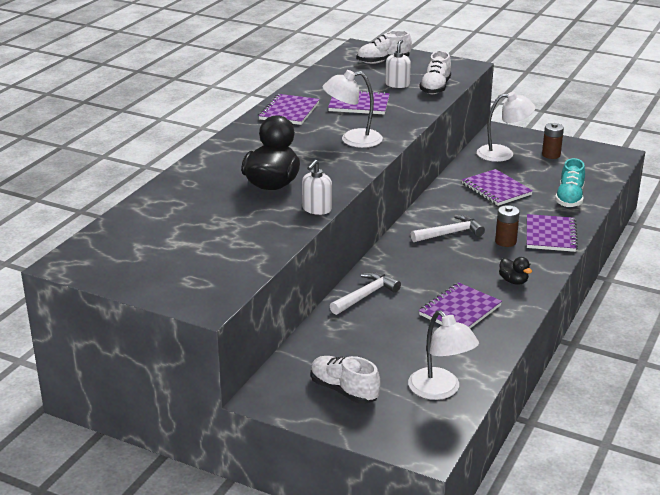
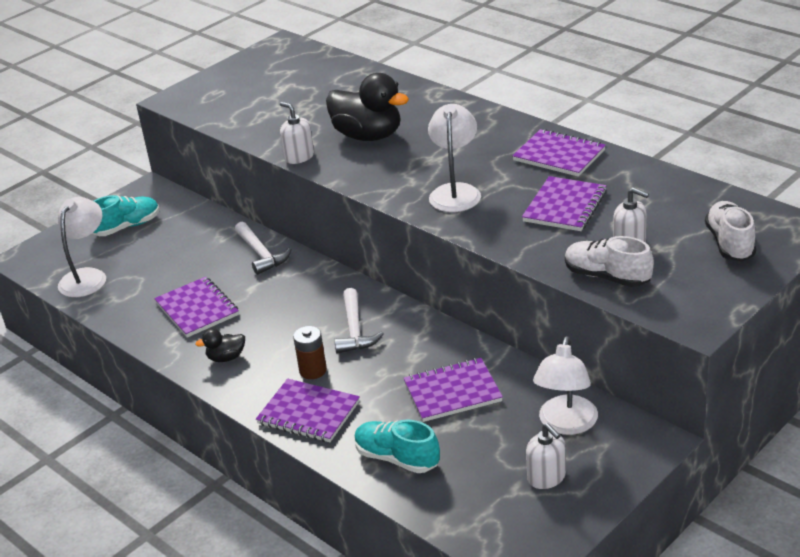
camera: 110 degrees right, 5 degrees up
white shoe [311,356,380,404] -> turquoise shoe [92,195,159,236]
white lamp [408,310,479,400] -> white lamp turned 120 degrees clockwise [58,197,106,297]
brown battery [542,123,564,159] -> white soap dispenser [526,423,566,489]

